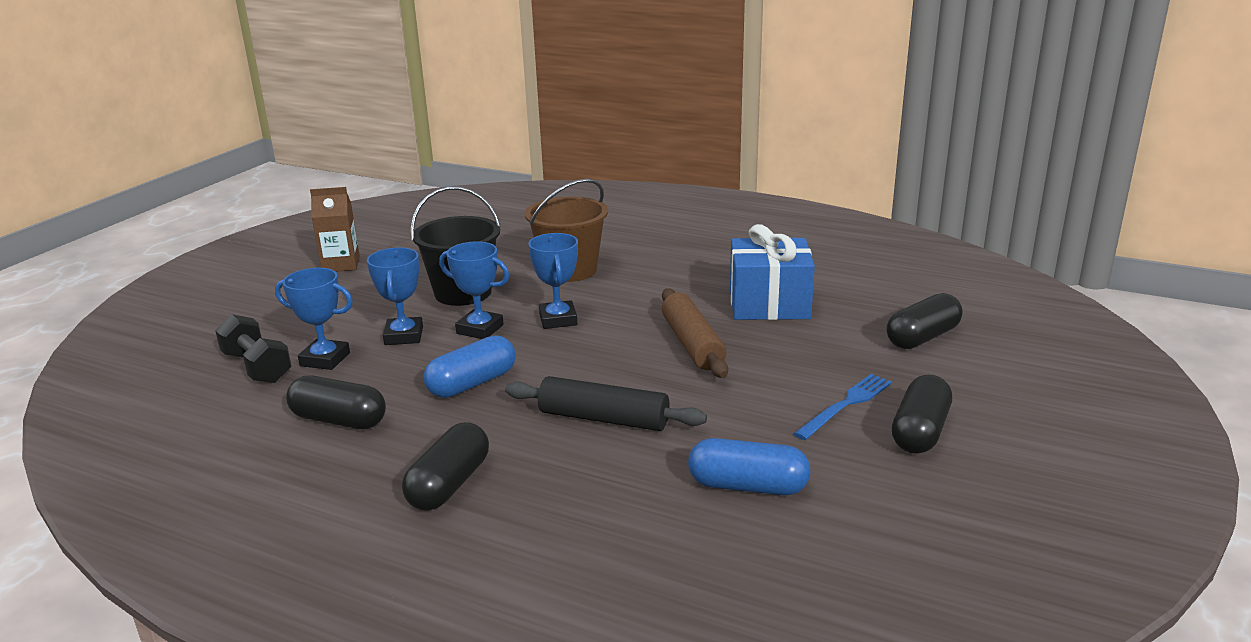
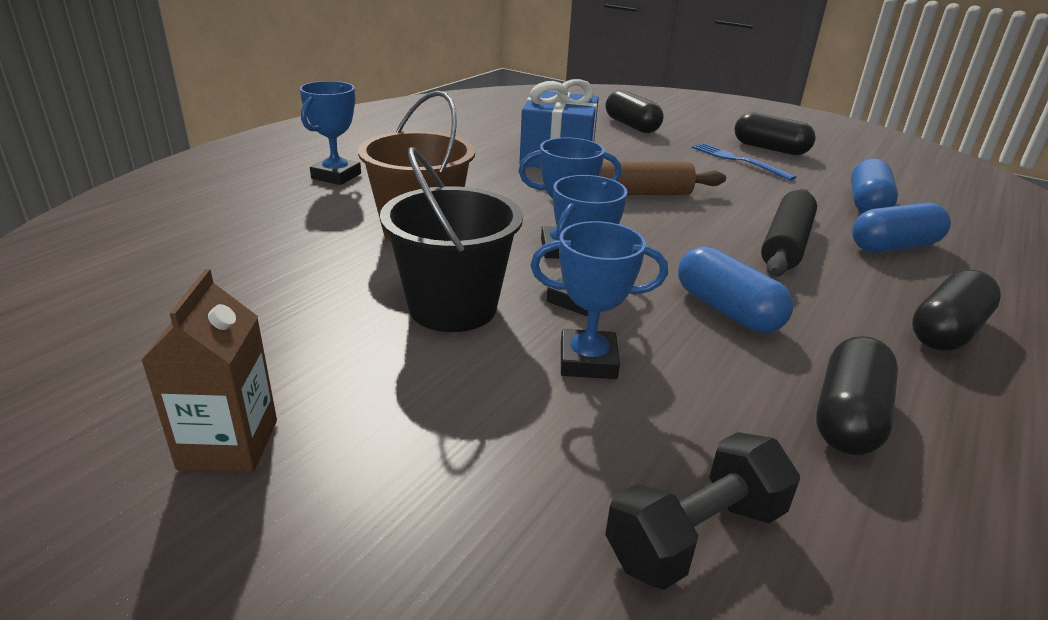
camera: 85 degrees left, 5 degrees up
blue trophy [275,268,353,370] -> blue trophy moved to [300,81,361,185]
black capsule [402,422,489,511] -> black capsule turned 75 degrees counterclockwise [912,270,1001,351]
none -> blue capsule [852,202,951,253]

